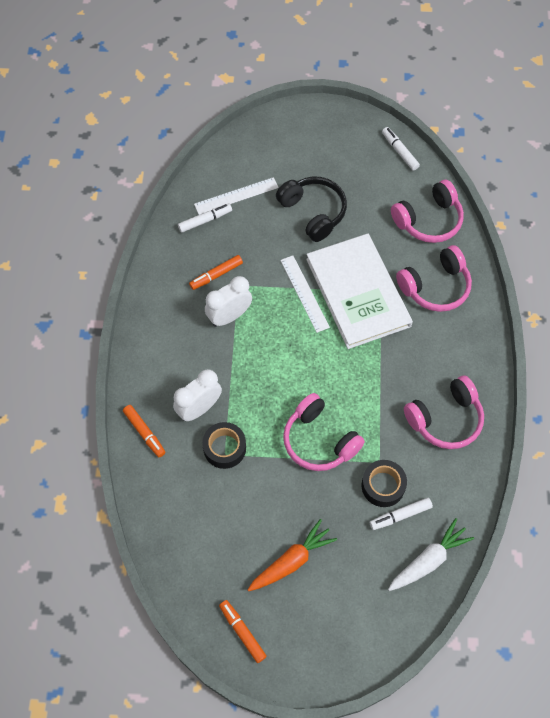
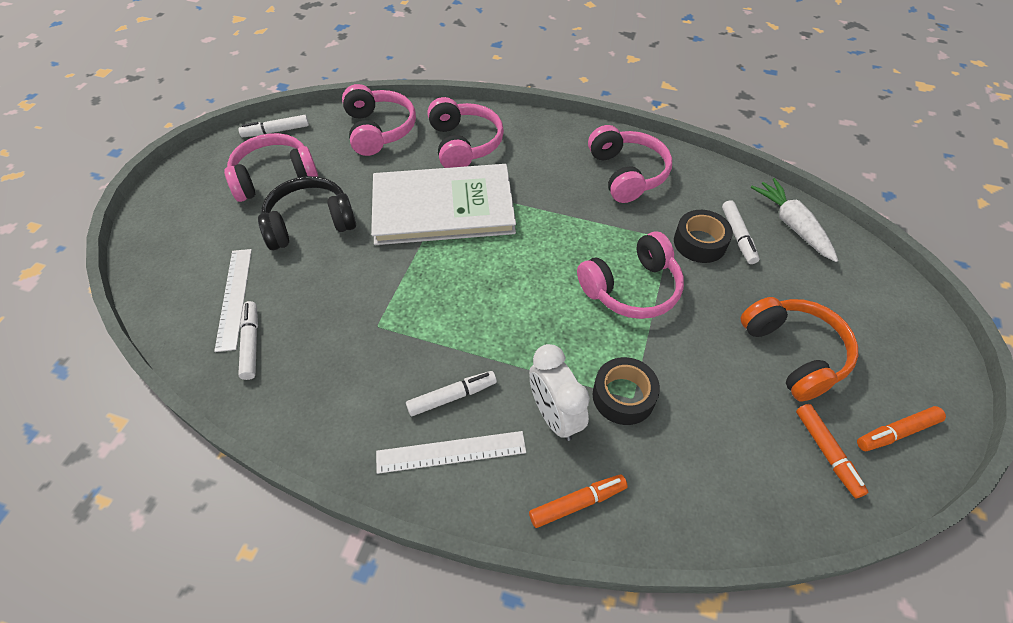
camera: 75 degrees left, 10 degrees down
orange marker [189,255,243,290] -> orange marker moved to [796,404,869,498]
white clock [205,276,252,327] -> none
orange carrot [248,519,337,591] -> orange headphones [741,297,858,402]
white ruler [280,256,330,333] -> white ruler moved to [376,431,526,474]
none -> pink headphones [224,133,318,202]
none -> white marker [406,371,497,416]

